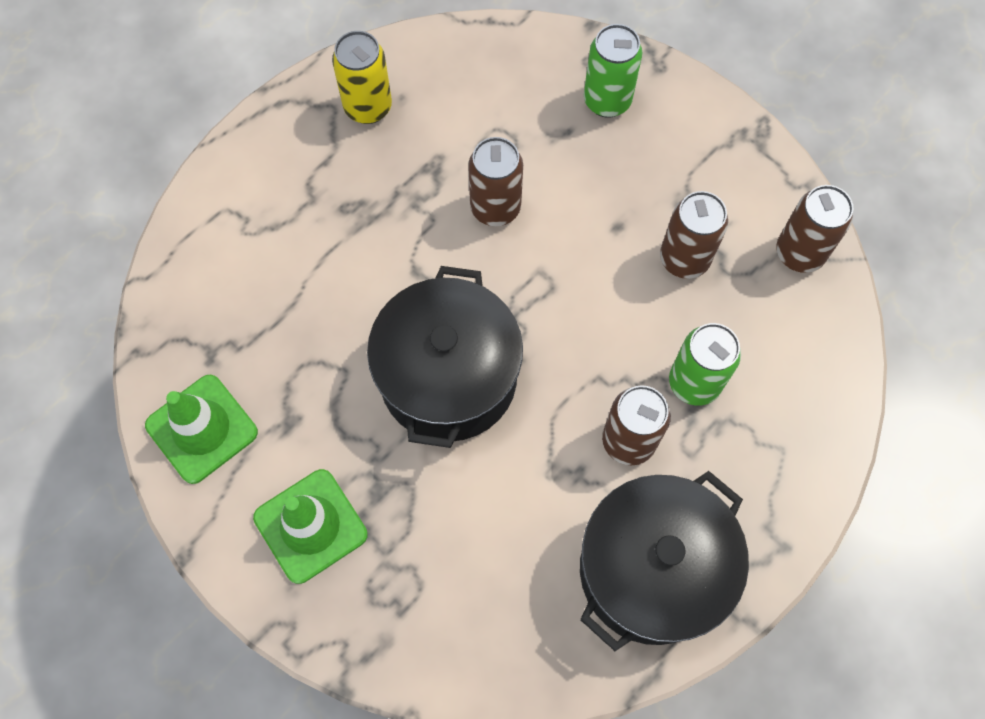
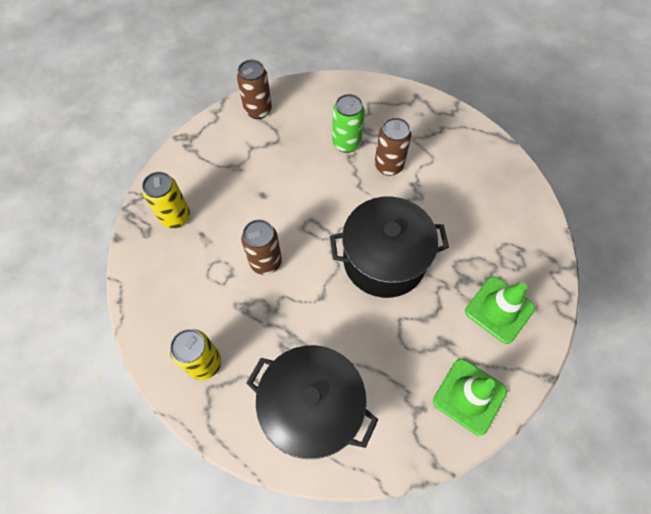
camera: 105 degrees left, 5 degrees down
black pot [580,471,749,651] -> black pot moved to [246,345,378,459]
green can [584,24,642,118] -> yellow can [142,172,190,228]
brown can [660,191,728,279] -> none

